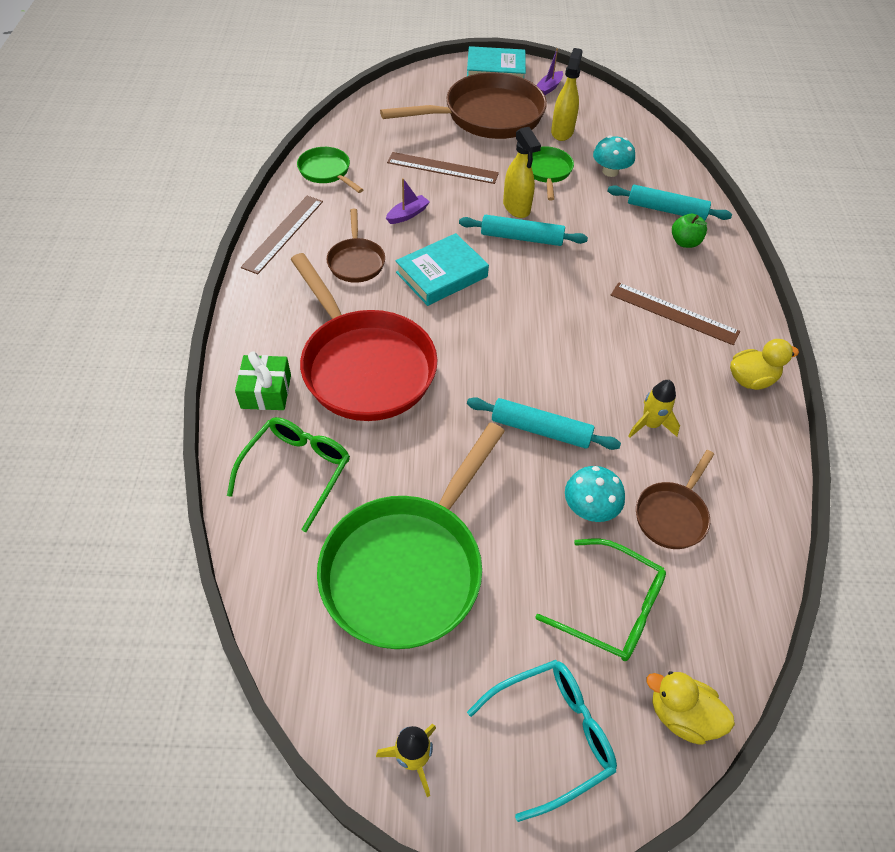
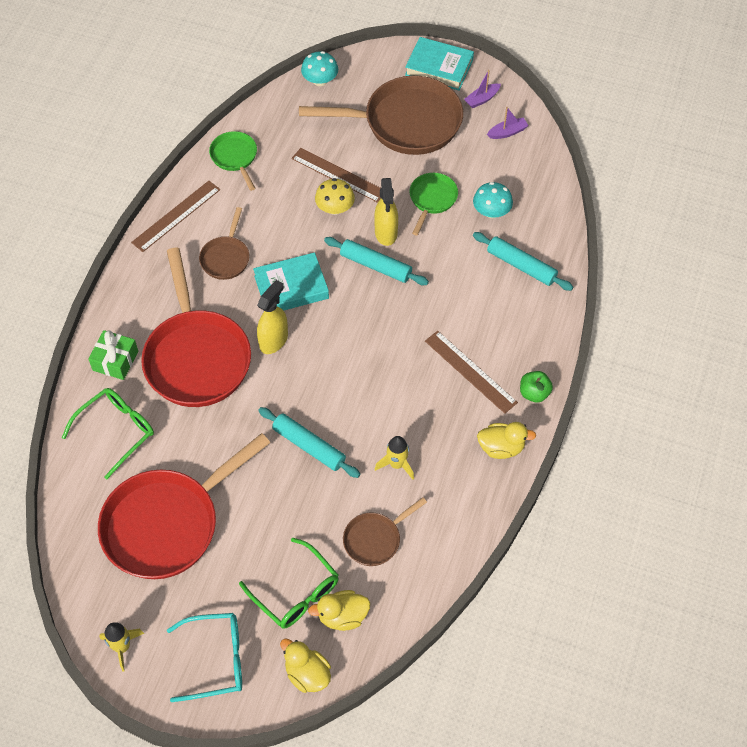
camera: 20 degrees right, 5 degrees up
green pan [317,422,505,649] -> red pan [98,433,270,579]
purple boat [386,178,430,224] -> purple boat moved to [487,107,529,139]
yellow spray bottle [551,48,583,141] -> yellow spray bottle moved to [257,280,288,354]
turquoise mushroom [565,466,625,522] -> turquoise mushroom moved to [301,51,338,86]
green apple [672,214,708,248] -> green apple moved to [520,371,553,403]
none -> yellow duck [308,590,370,631]
none -> yellow mushroom [315,178,355,215]

